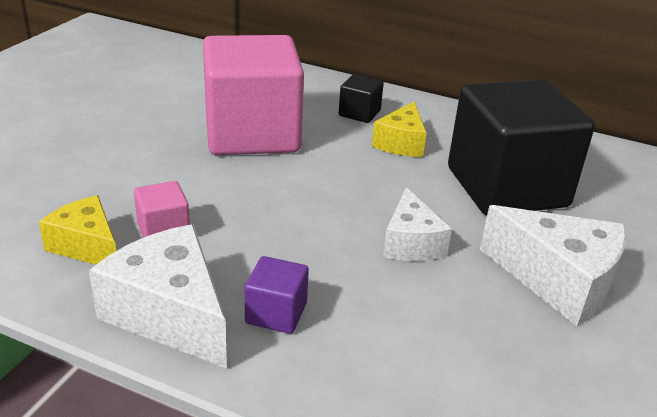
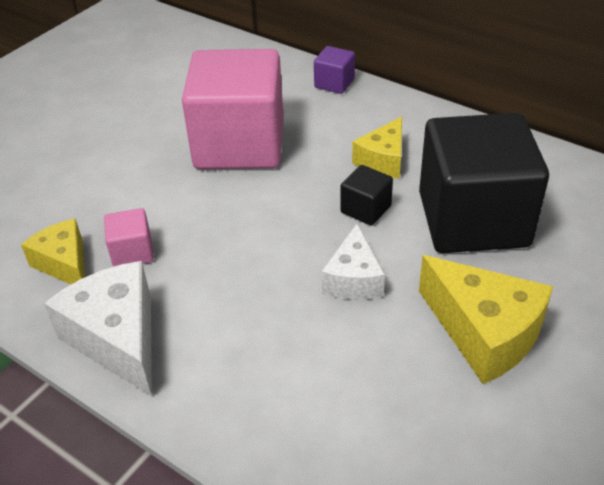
camera: 15 degrees right, 10 degrees up
purple cube [244,256,309,334] -> purple cube moved to [314,46,355,94]
black cube [339,74,384,123] -> black cube moved to [341,165,393,226]
white cheese [480,205,627,326] -> yellow cheese [419,255,553,384]

